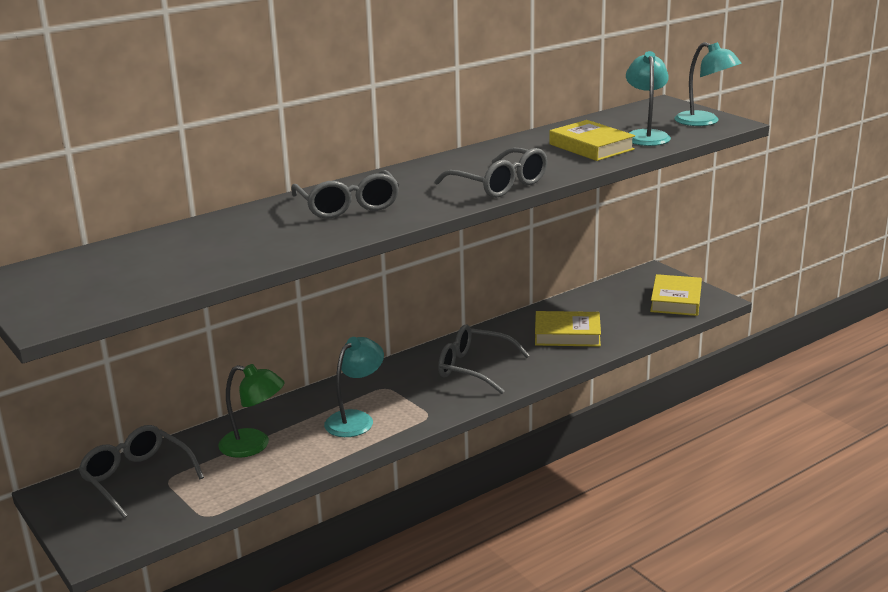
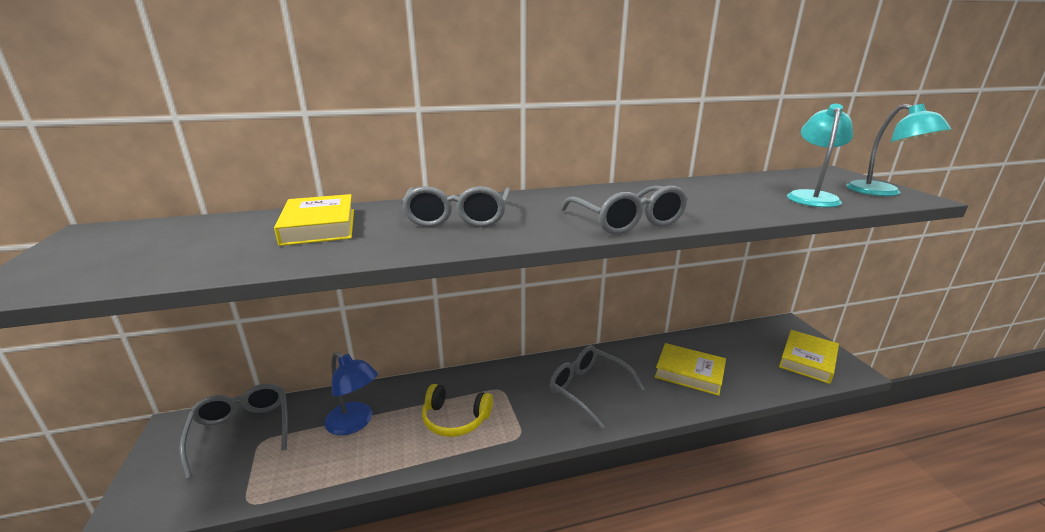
camera: 20 degrees right, 0 degrees up
green lamp [218,364,285,458] -> blue lamp [324,352,378,435]
turquoise lamp [324,337,384,437] -> yellow headphones [422,384,493,437]
yellow book [549,120,635,161] -> yellow book moved to [274,194,354,246]

